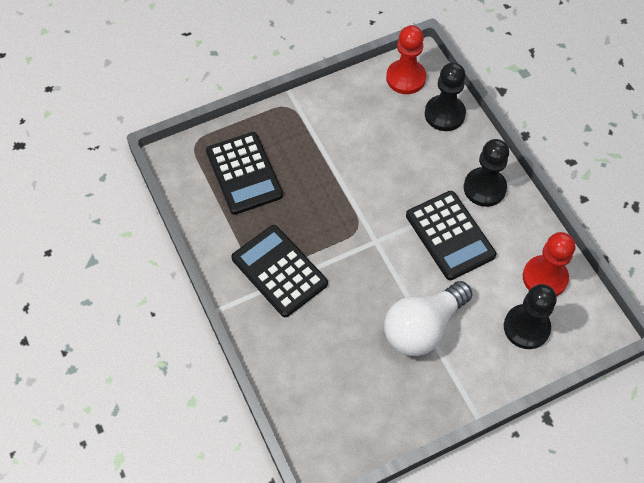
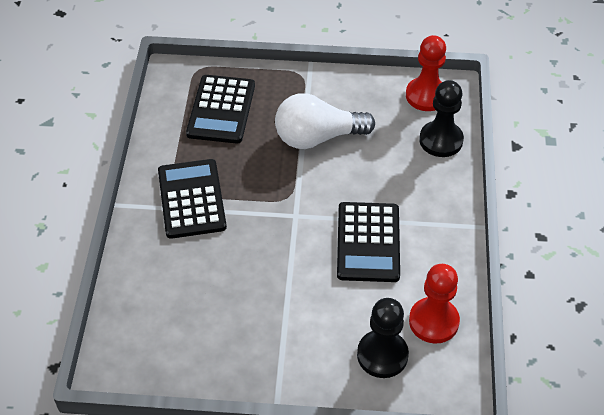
camera: 30 degrees right, 10 degrees down
white light bulb [384,281,472,356] -> white light bulb moved to [275,93,375,149]
black pawn [464,139,509,207] -> none

